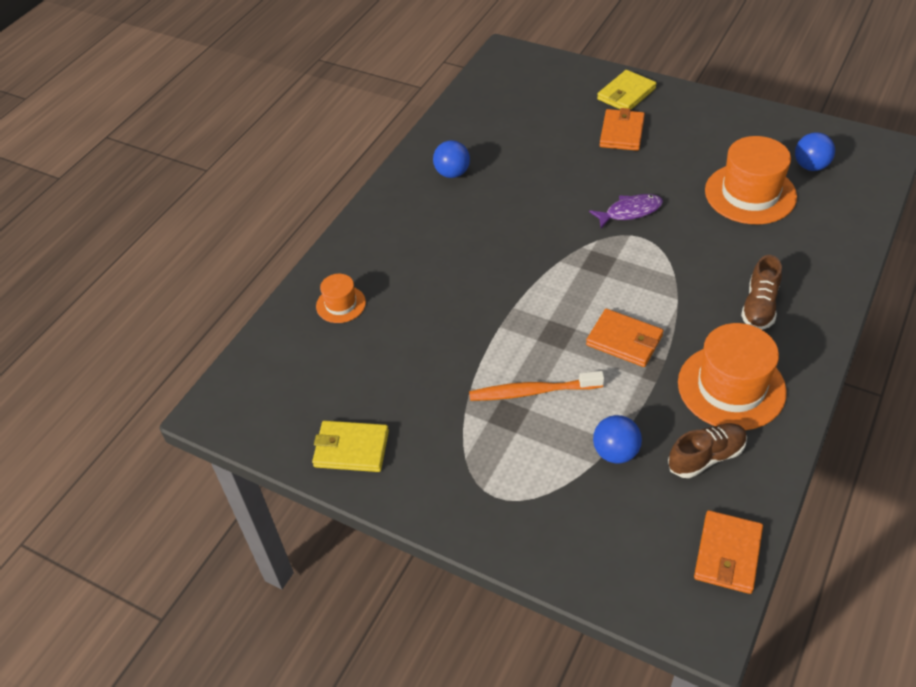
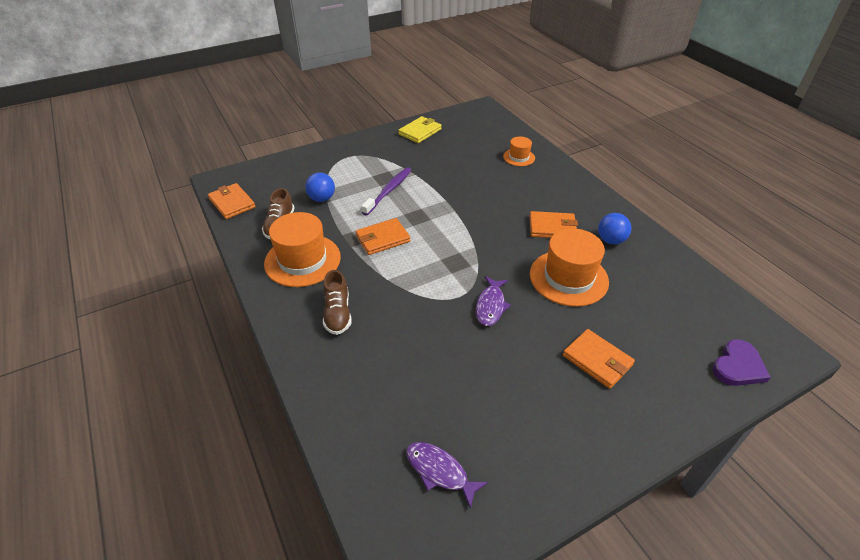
camera: 120 degrees right, 5 degrees down
orange toothbrush [469,371,604,401] -> purple toothbrush [361,167,411,215]
yellow wallet [597,70,657,110] -> none
orange hat [705,136,797,224] -> orange hat moved to [530,228,609,307]
brown shoe [741,255,782,330] -> brown shoe turned 150 degrees counterclockwise [323,270,352,335]
blue ball [795,132,835,171] -> purple fish [406,442,488,509]
none -> orange wallet [530,211,578,238]
none -> purple heart [712,339,771,386]

